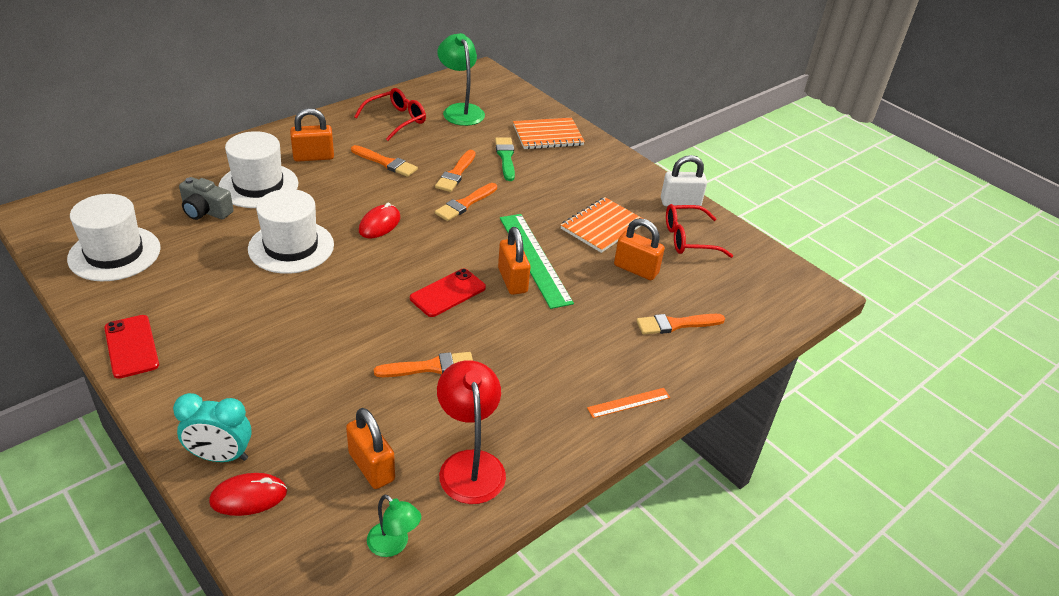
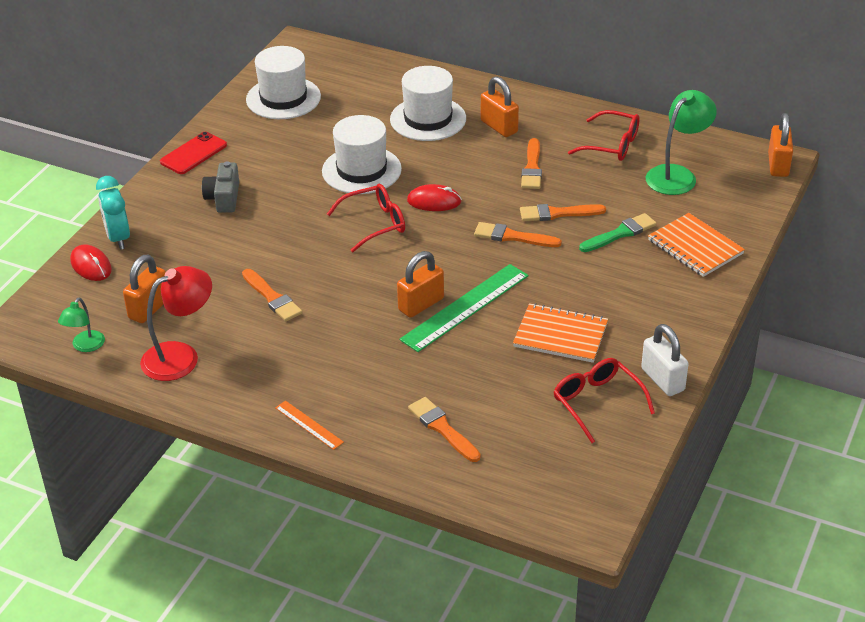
camera: 70 degrees right, 0 degrees up
grey camera [179,177,234,220] -> grey camera moved to [202,161,239,213]
red phone [410,269,486,317] -> none
orange padlock [614,218,665,280] -> orange padlock moved to [768,113,793,177]
none -> red glasses [327,184,405,252]

